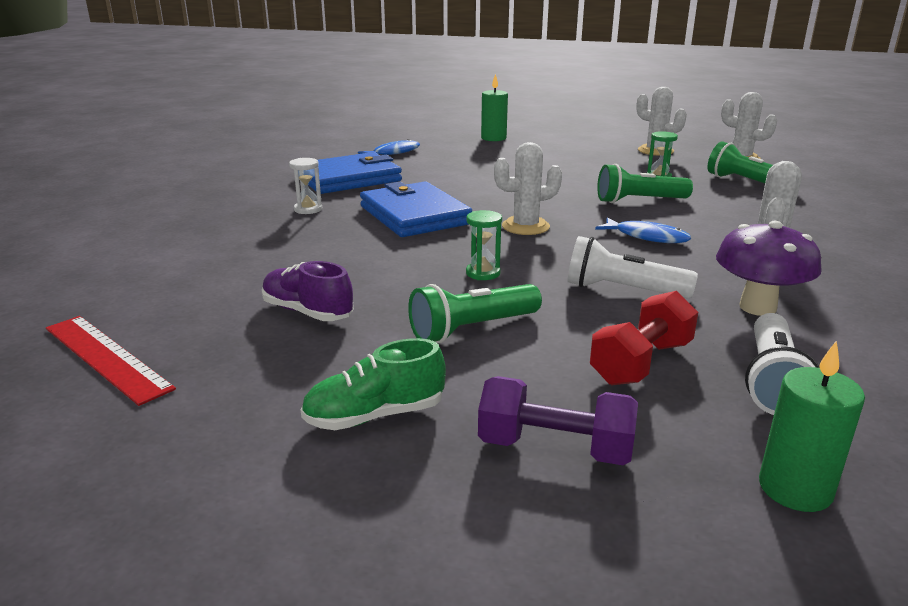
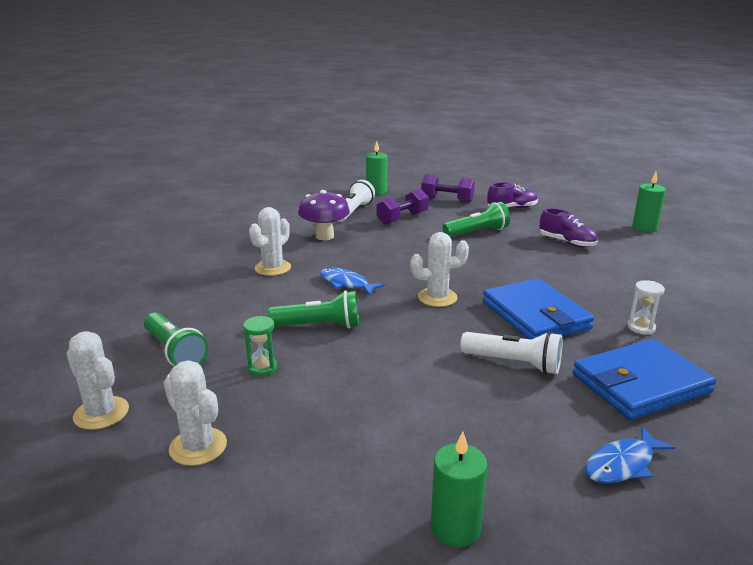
camera: 175 degrees left, 0 degrees up
red ruler [46,316,176,406] -> green candle [632,172,666,232]
green shoe [301,338,446,430] -> purple shoe [487,182,538,208]
green hourglass [466,210,502,280] -> none
white flashlight [568,236,698,299] -> white flashlight moved to [460,331,562,374]
red dumbbell [590,291,698,385] -> purple dumbbell [376,188,429,225]

